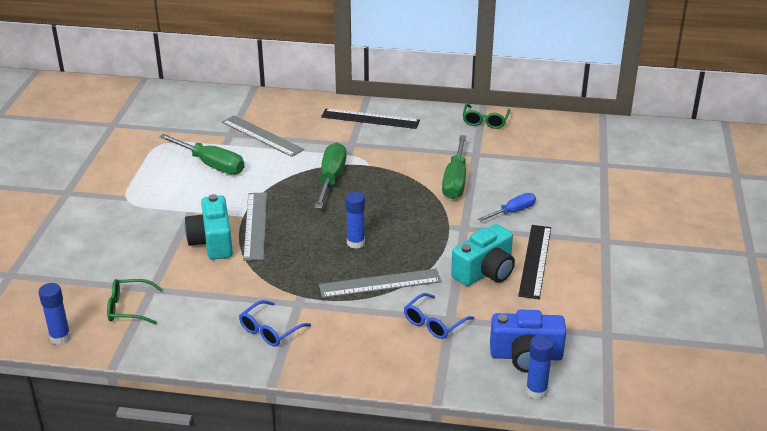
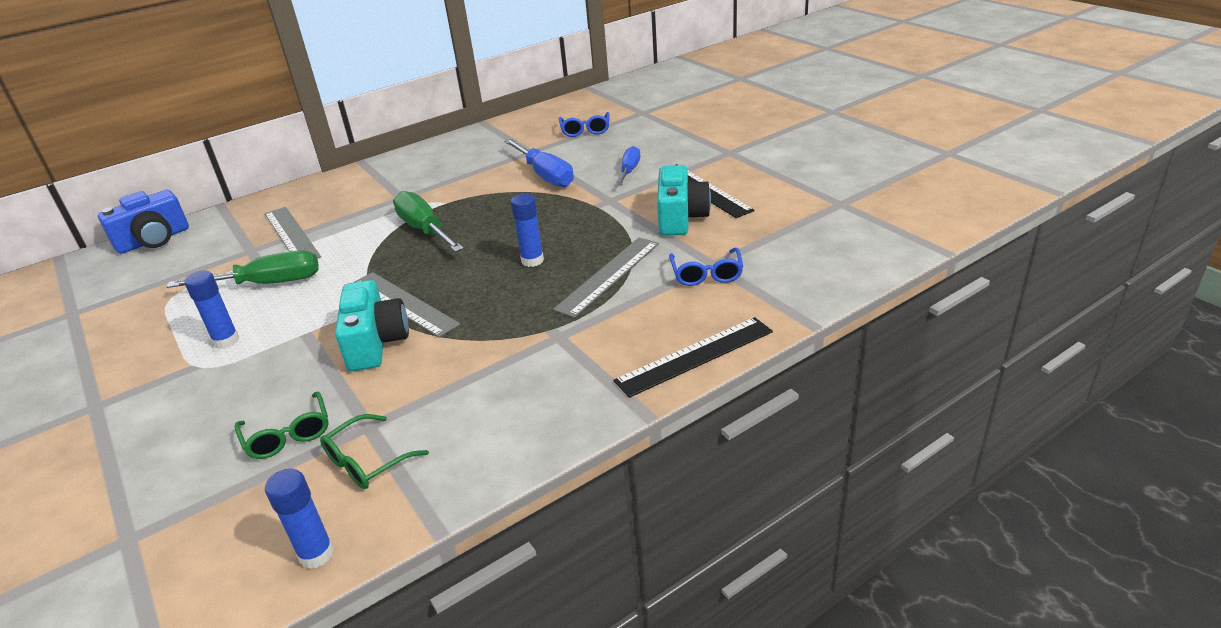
camera: 40 degrees left, 0 degrees up
turquoise camera [184,194,233,260] -> turquoise camera turned 135 degrees counterclockwise [335,280,409,371]
grey ruler [222,115,304,157] -> grey ruler turned 60 degrees clockwise [265,207,321,259]
blue glasses [239,300,311,347] -> blue glasses moved to [559,112,610,137]
black ruler [321,108,420,129] -> black ruler moved to [613,317,773,398]
green screwdriver [442,135,466,199] -> blue screwdriver [504,139,574,187]
green glasses [463,104,511,129] -> green glasses moved to [235,391,329,459]
blue camera [490,309,566,373] -> blue camera moved to [98,190,189,254]
blue glue stick [526,335,554,399] -> blue glue stick moved to [184,270,239,349]

